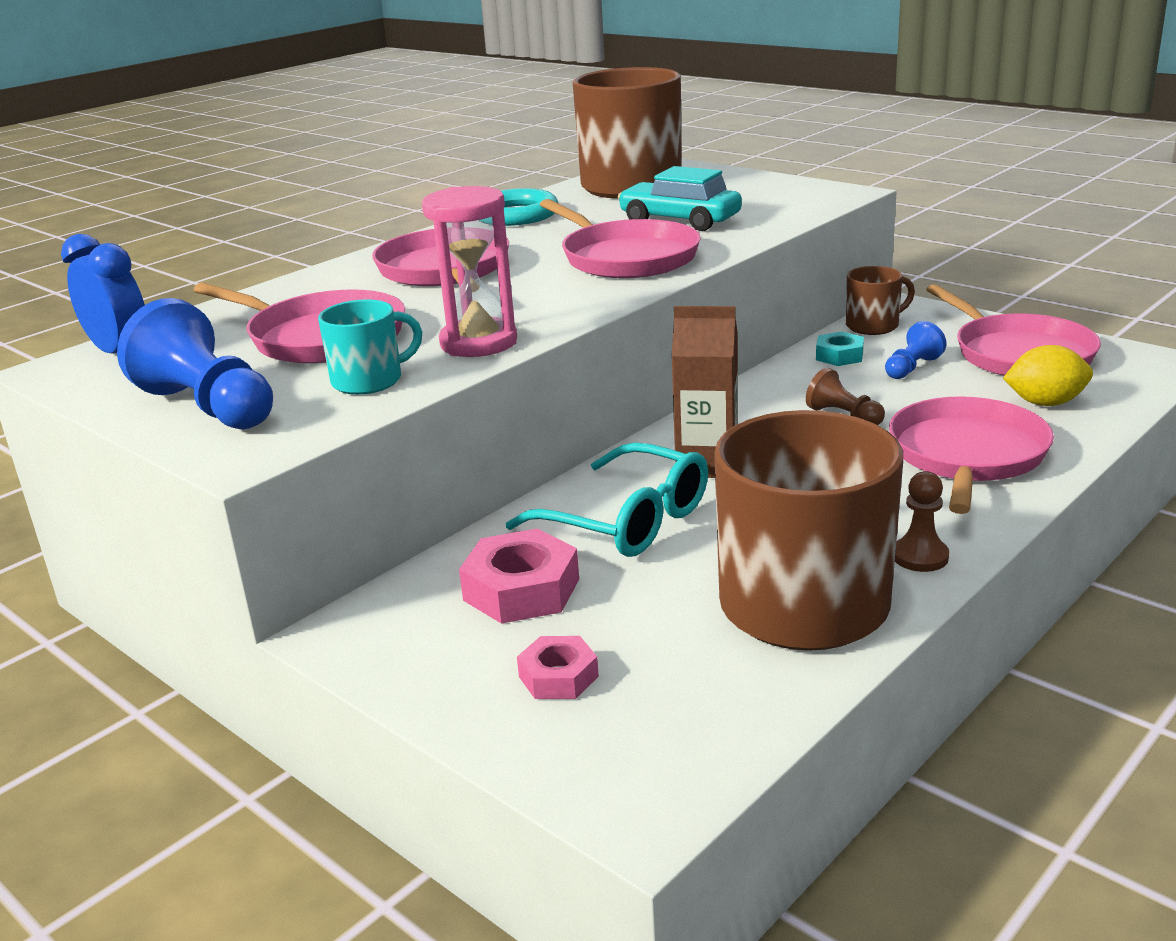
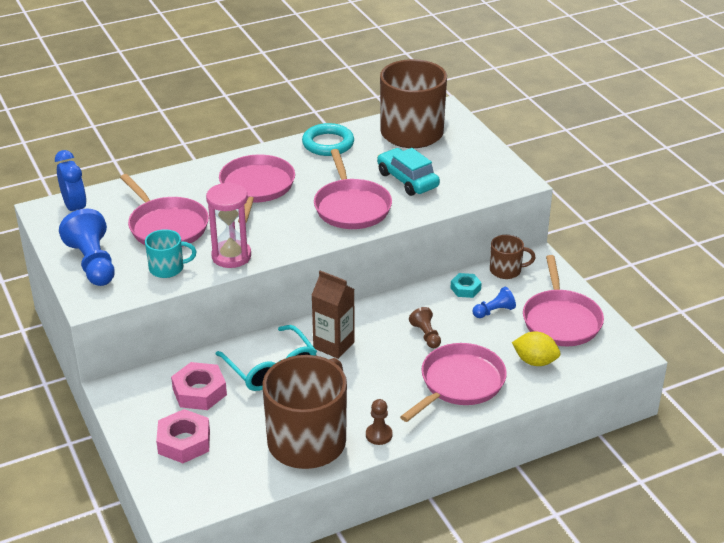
camera: 20 degrees right, 10 degrees up
pink nut [517,636,599,699] -> pink nut [156,409,210,463], size x1.65

